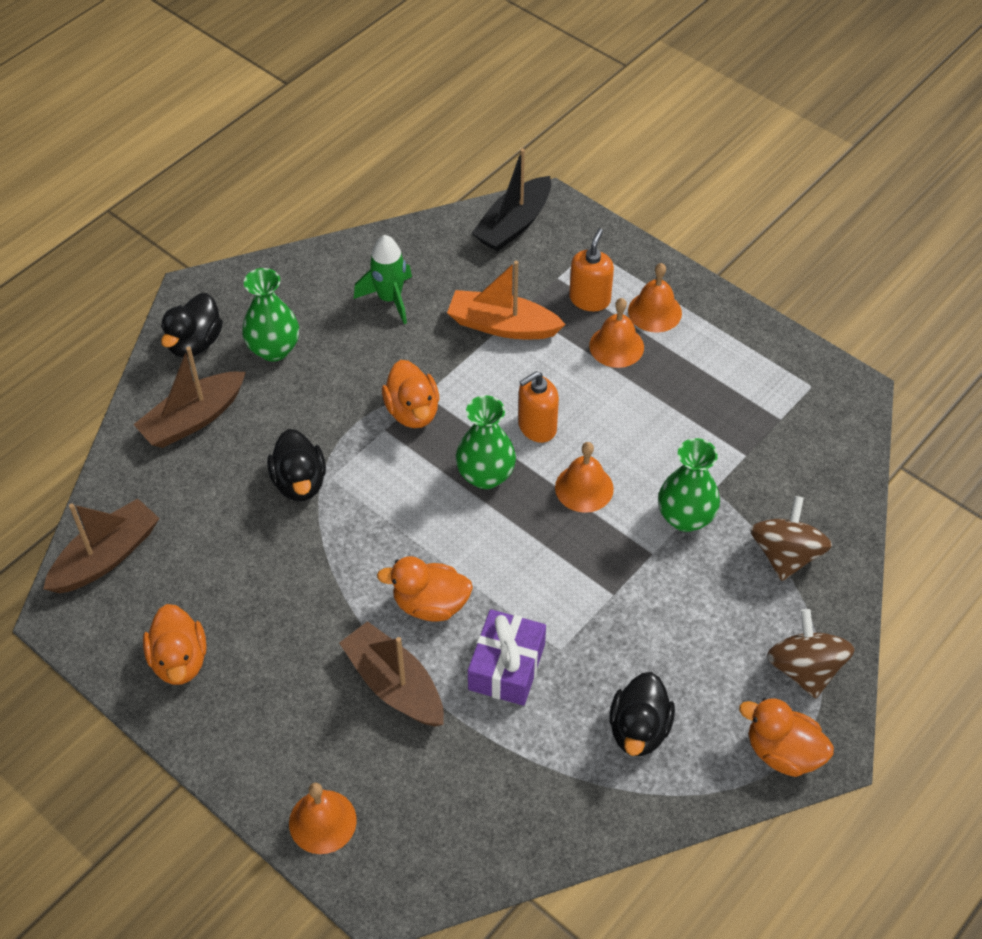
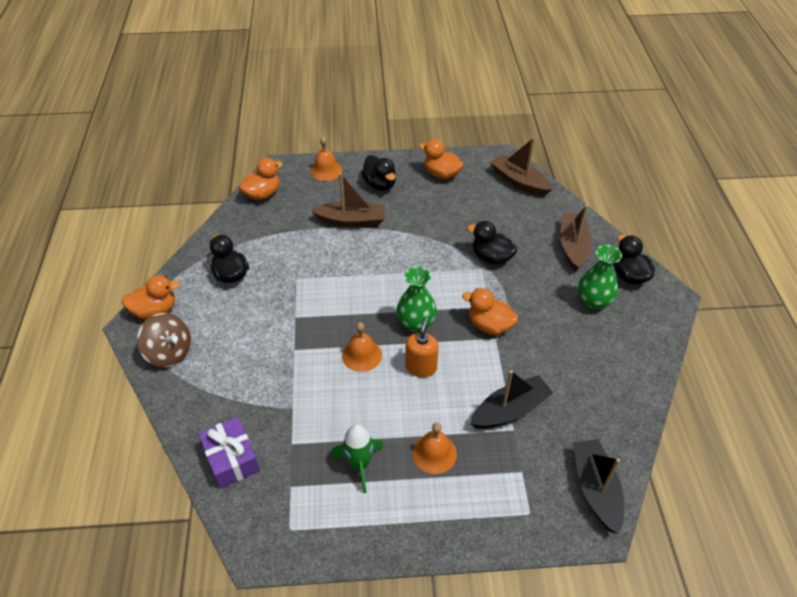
camera: 135 degrees right, 5 degrees down
brown boat [43,498,160,593] -> brown boat turned 135 degrees clockwise [490,137,553,196]
green rocket [354,235,412,324] -> green rocket moved to [331,424,383,493]
orange duck [377,556,473,622] -> orange duck moved to [239,158,283,200]
orange boat [447,261,566,339] -> black boat [470,370,554,429]
purple gift [468,609,546,706] -> purple gift moved to [198,417,260,489]
orange soap dispenser [569,229,614,311] -> none
orange bell [628,263,682,332] -> none
green vase [658,438,720,532] -> none
brown spinning top [750,496,832,581] -> none
none -> black duck [361,155,396,191]

